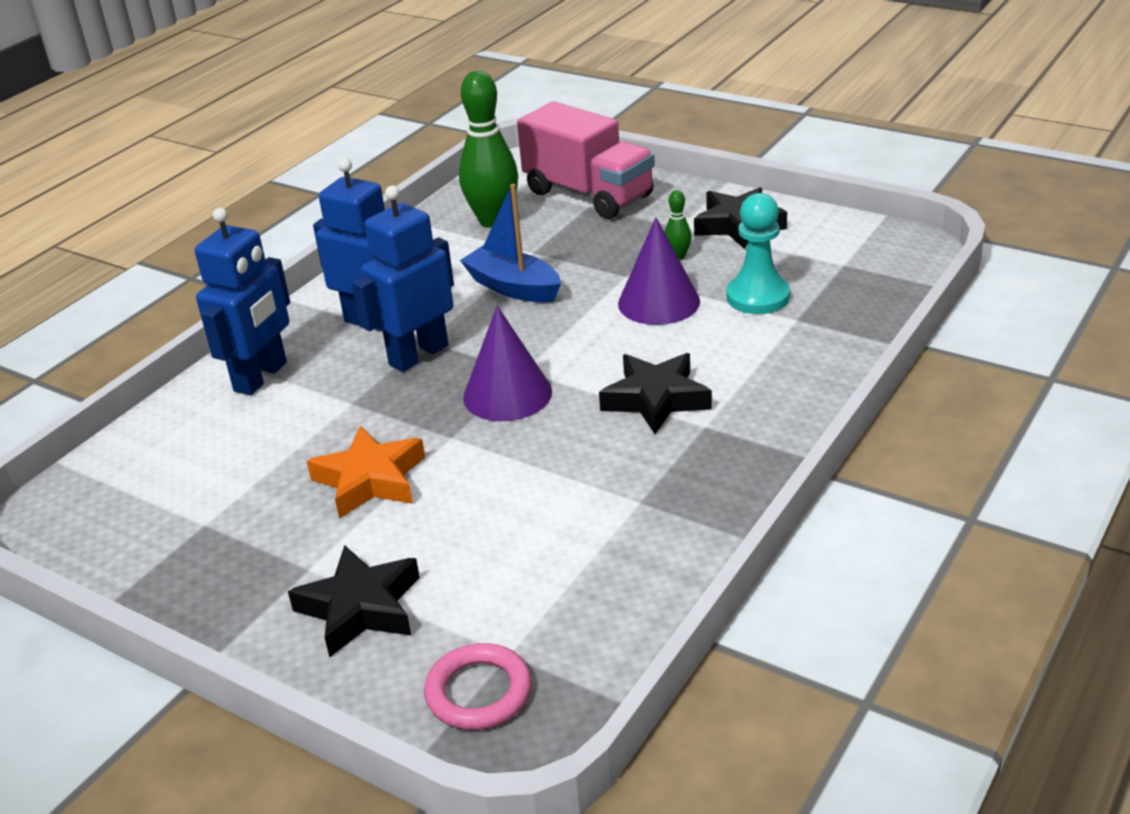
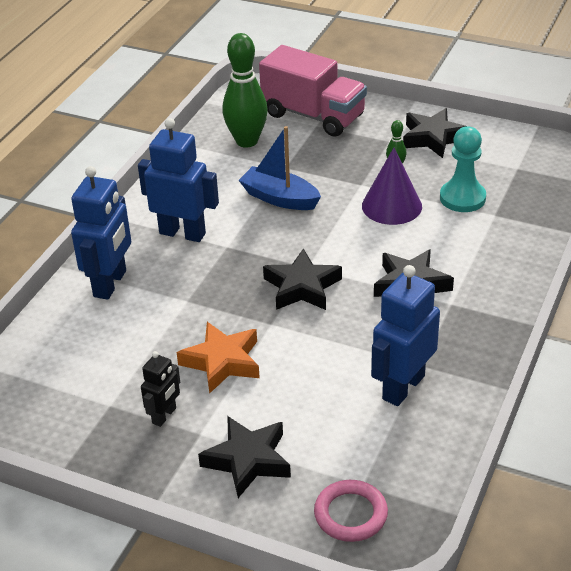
camera: 10 degrees left, 5 degrees up
blue robot [352,186,454,372] -> blue robot moved to [371,265,440,406]
purple cone [463,306,552,421] -> black star [263,248,342,310]
none -> black robot [141,351,180,427]

